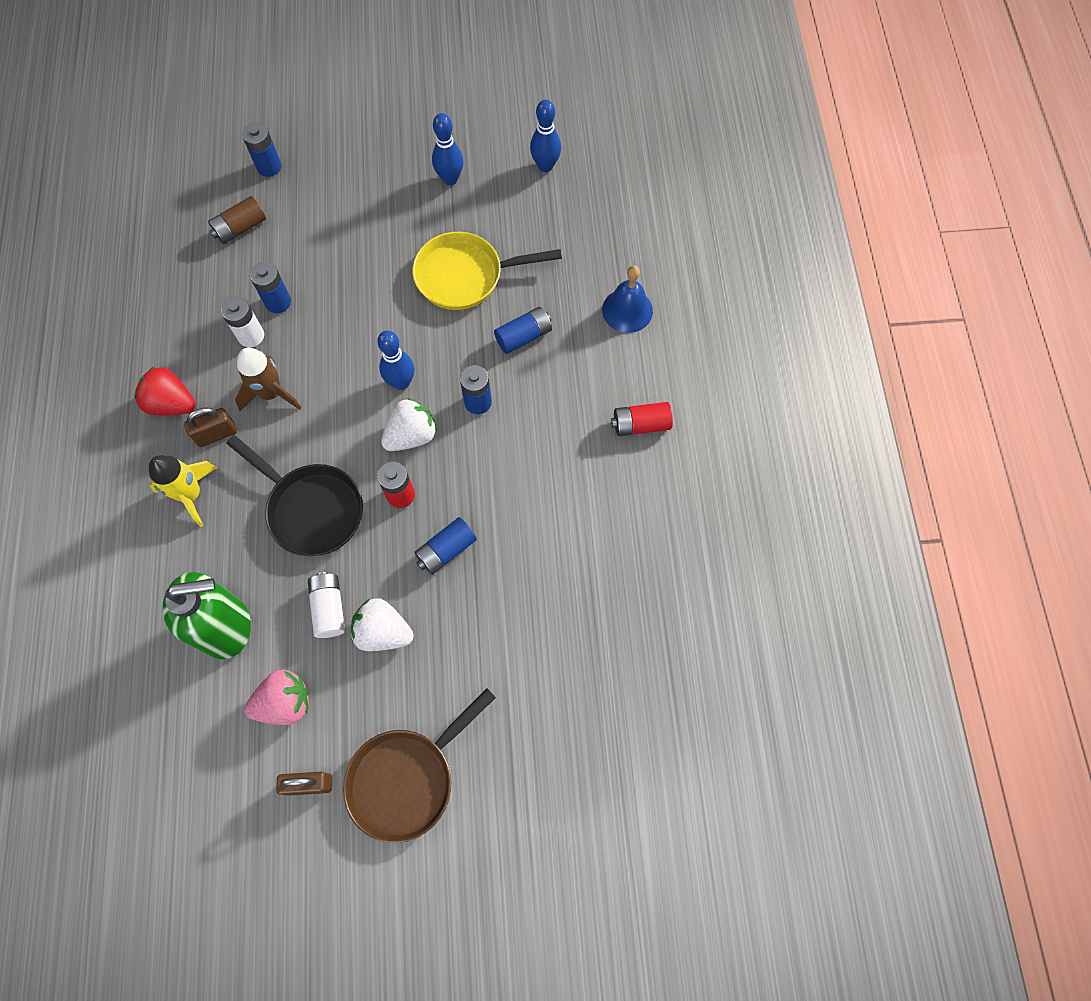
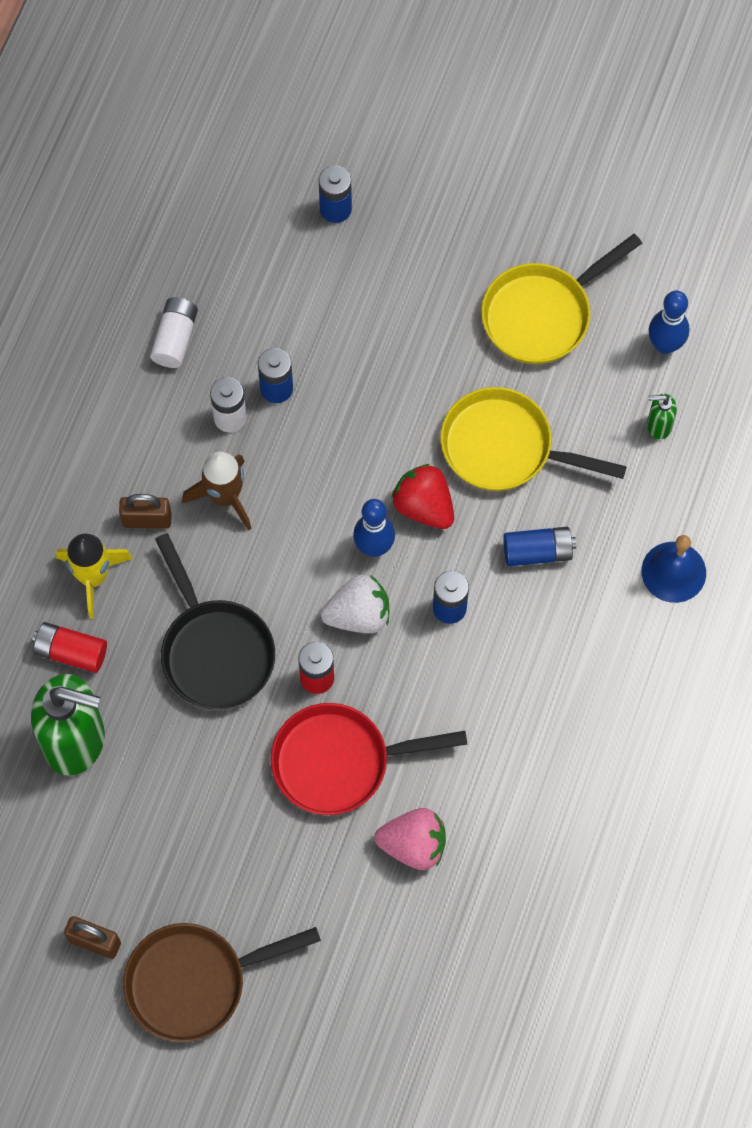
camera: 25 degrees right, 0 degrees up
red strawberry [134,366,196,415] -> red strawberry moved to [391,464,454,529]
brown battery [208,196,266,244] -> none
pink strawberry [244,670,309,725] -> pink strawberry moved to [374,808,446,870]
white battery [308,572,345,638] -> white battery moved to [150,297,198,368]
white strawberry [351,598,414,651] -> none
blue battery [414,517,477,575] -> red pan [271,703,468,815]
blue bowling pin [432,113,464,185] -> yellow pan [481,234,642,364]
red battery [611,402,673,436] -> red battery moved to [32,622,107,673]
none -> green soap dispenser [647,394,677,439]

